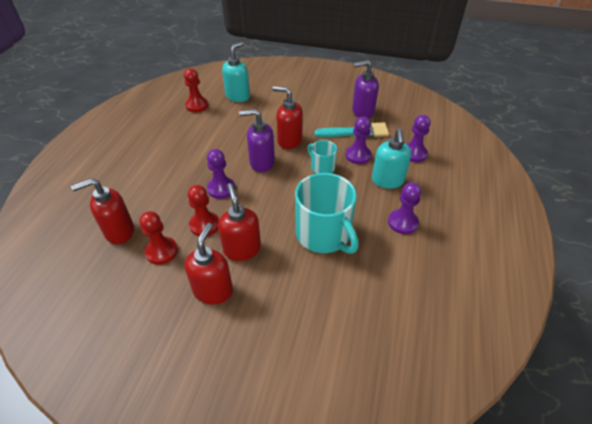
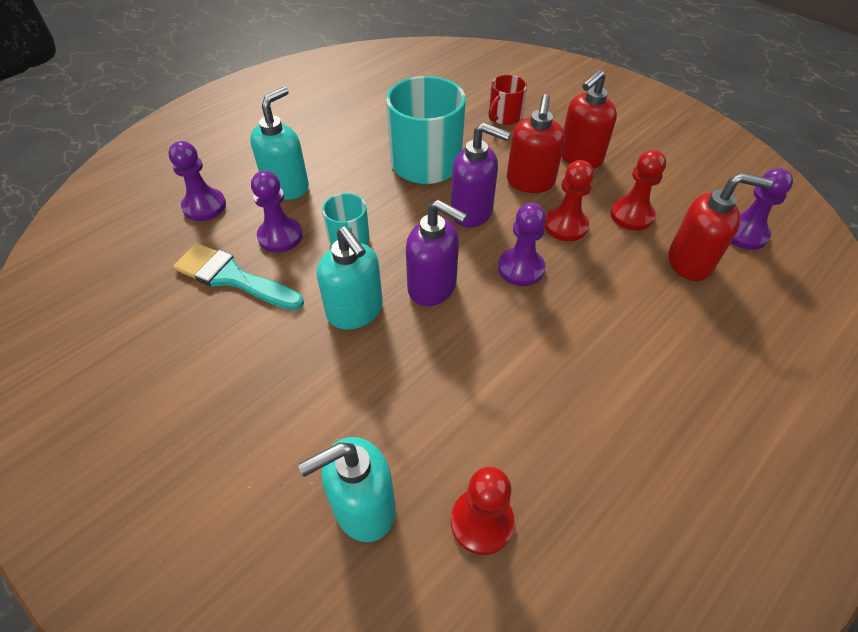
camera: 150 degrees left, 5 degrees up
red soap dispenser [272,86,303,149] -> turquoise soap dispenser [317,226,383,330]
purple soap dispenser [352,60,379,118] -> purple soap dispenser moved to [451,123,511,228]
purple pawn [388,182,421,234] -> purple pawn moved to [731,168,793,250]
none -> red mug [489,75,527,125]

